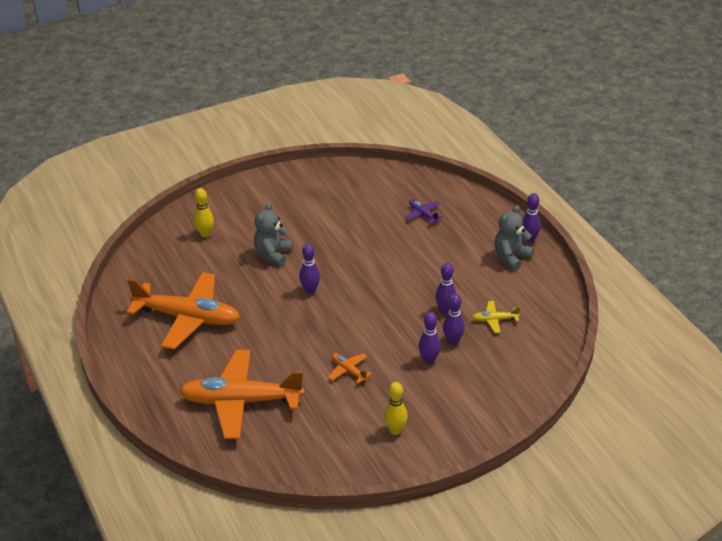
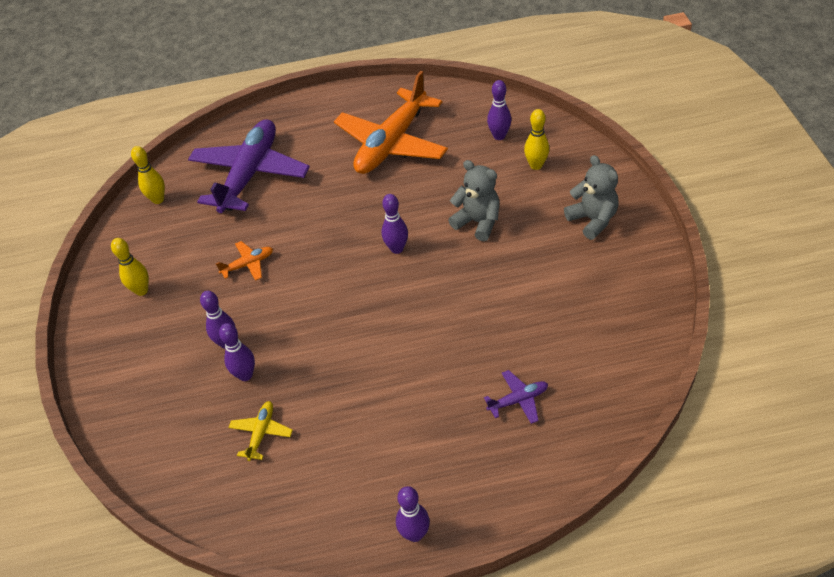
camera: 110 degrees right, 10 degrees up
orange plane [179,350,304,439] -> purple plane [188,119,310,213]
purple bowling pin [435,263,457,314] -> purple bowling pin moved to [487,80,511,140]
grey teddy bear [494,205,534,271] -> grey teddy bear moved to [564,155,618,240]
none -> yellow bowling pin [131,146,165,204]

